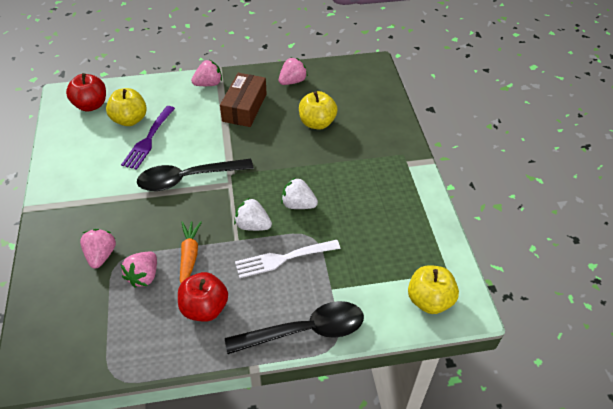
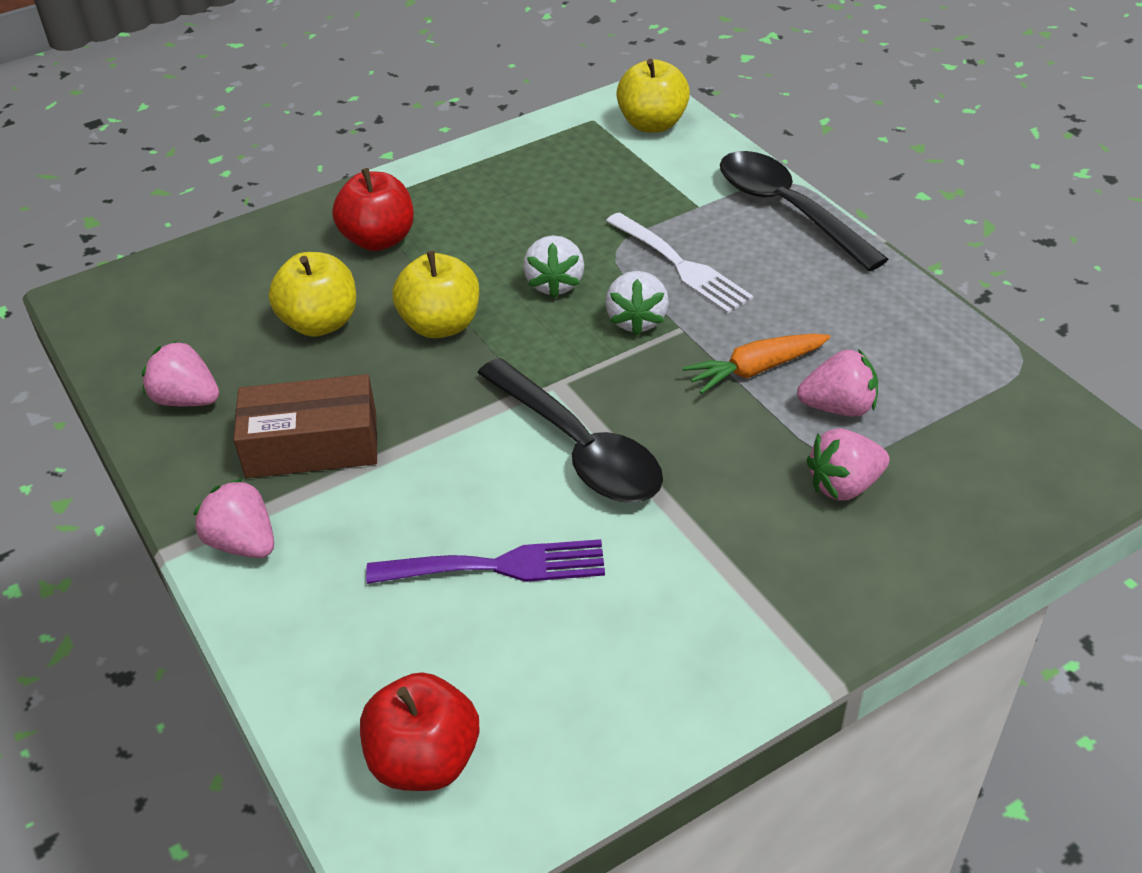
camera: 110 degrees left, 5 degrees down
yellow apple [106,88,147,126] -> yellow apple moved to [392,251,479,338]
red apple [178,272,228,322] -> red apple moved to [332,168,414,251]

